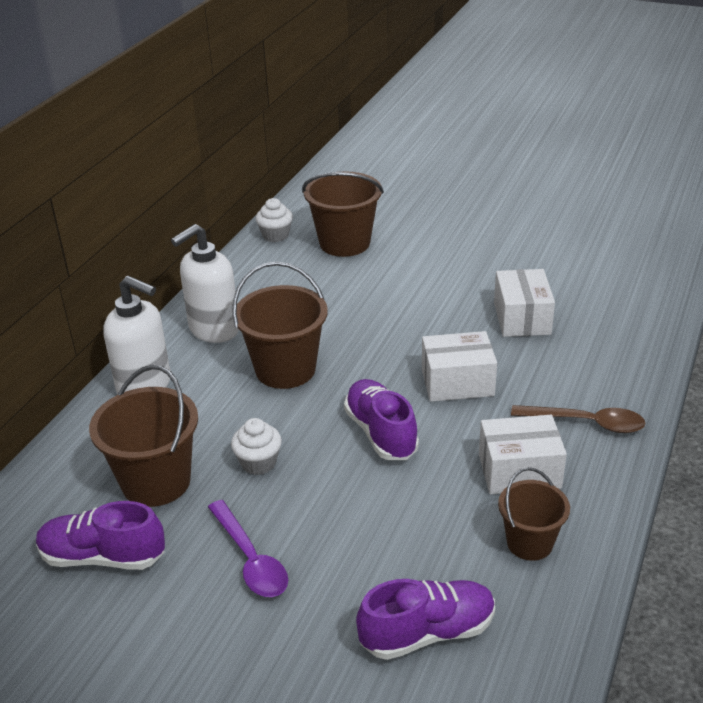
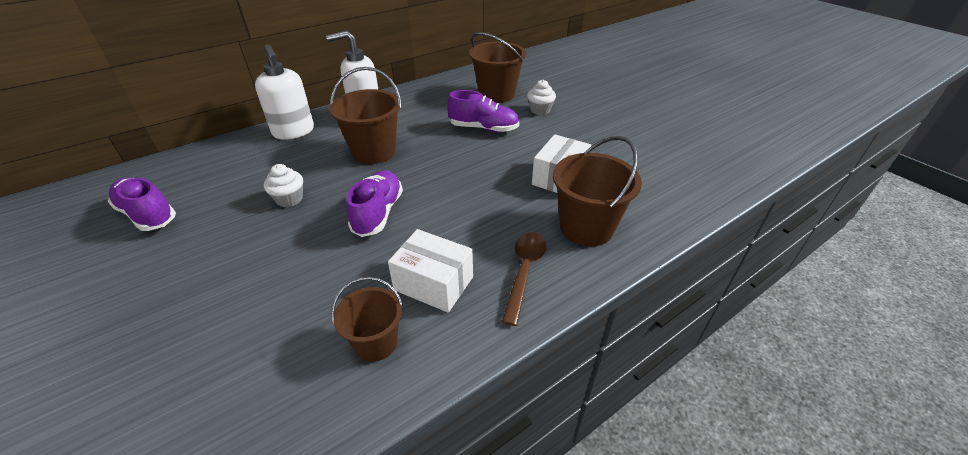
camera: 30 degrees right, 5 degrees up
brown bucket [89,365,198,507] -> brown bucket moved to [553,136,642,246]
purple spoon [208,500,288,597] -> none
white cupcake [256,198,293,242] -> white cupcake moved to [527,80,556,115]
purple shoe [356,579,495,660] -> purple shoe moved to [447,90,519,132]
white box [422,331,497,402] -> none
brown spoon [511,405,646,433] -> brown spoon turned 120 degrees counterclockwise [502,232,546,326]

